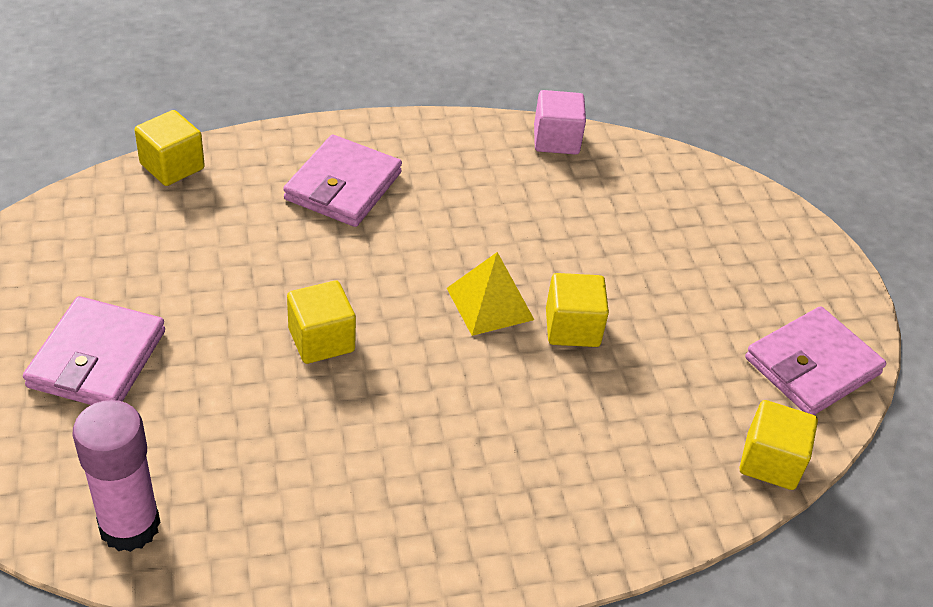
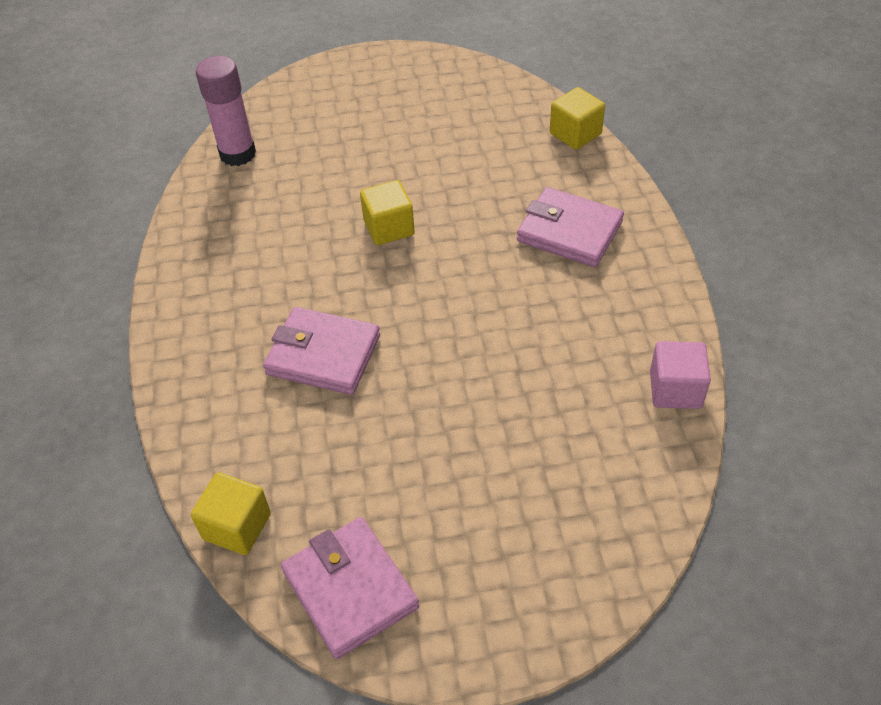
camera: 100 degrees right, 5 degrees up
pink wallet [23,296,165,405] -> pink wallet moved to [263,307,380,395]
yellow pyramid [447,252,534,336] -> none
yellow cube [546,273,609,347] -> none

